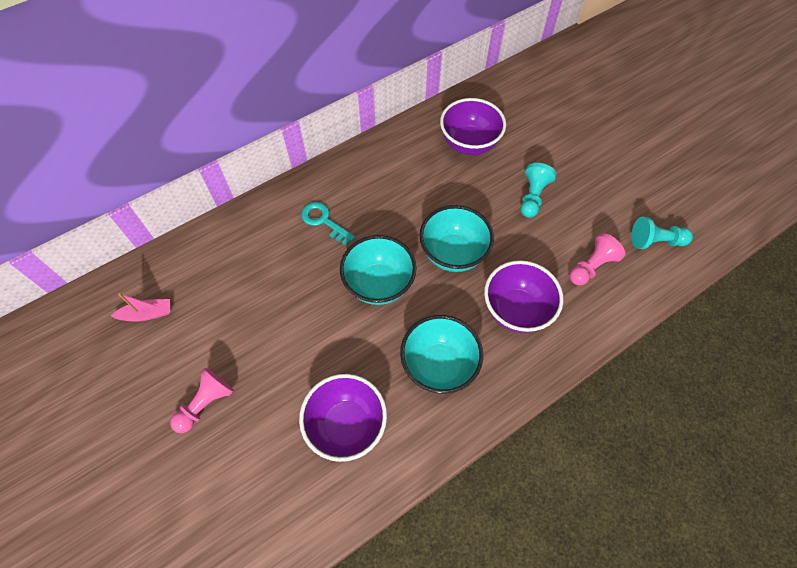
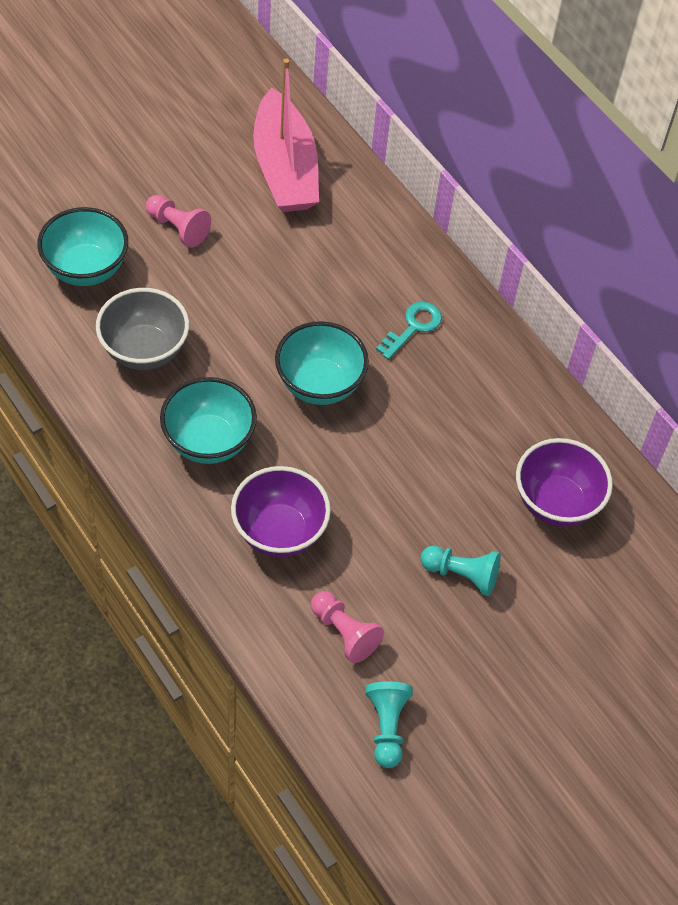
camera: 85 degrees right, 5 degrees down
pink boat [111,293,170,321] -> pink boat [253,59,319,212], size x2.42
purple bowl [299,374,387,462] -> grey bowl [96,288,189,370]
turquoise bowl [419,205,494,272] -> turquoise bowl moved to [37,207,128,286]

